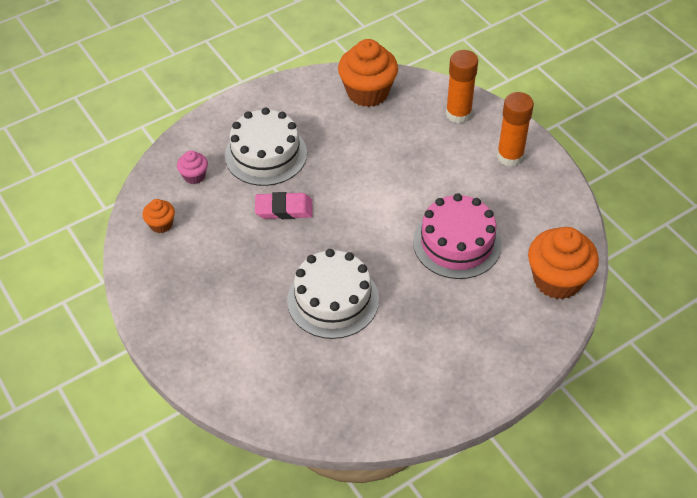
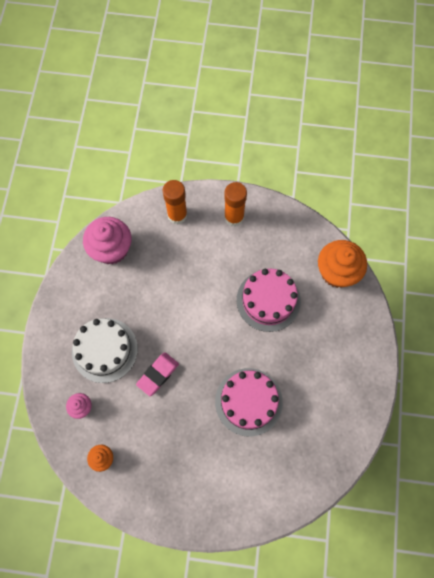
camera: 50 degrees left, 20 degrees up
white cake [287,249,379,339] -> pink cake [215,368,283,437]
orange cupcake [338,39,398,107] -> pink cupcake [83,217,132,265]

